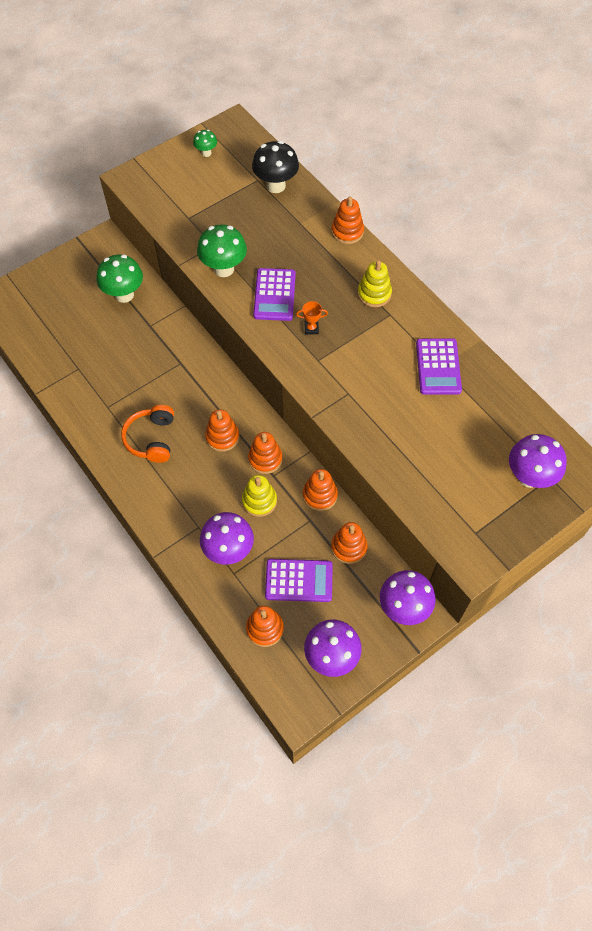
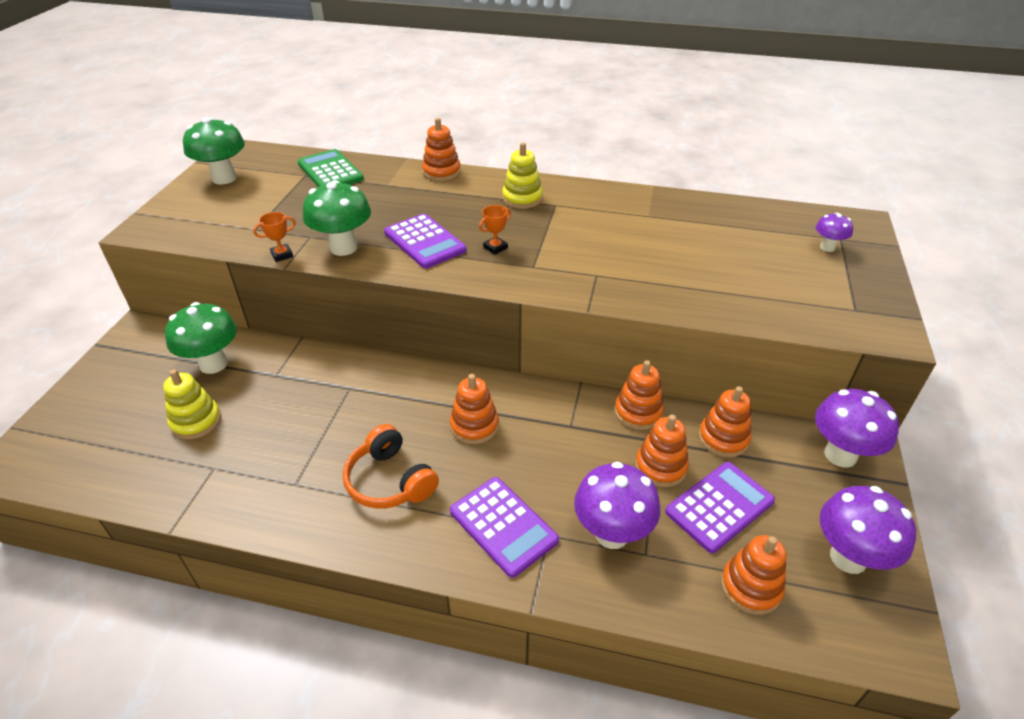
camera: 40 degrees left, 20 degrees down
green mushroom [193,130,217,157] -> green mushroom [183,117,245,184], size x1.88
yellow stacking toy [242,475,277,517] -> yellow stacking toy moved to [163,369,221,440]
orange stacking toy [248,432,282,474] -> orange stacking toy moved to [635,415,689,487]
black mushroom [252,141,299,193] -> green calculator [298,149,364,187]
purple calculator [416,338,462,395] -> purple calculator moved to [450,477,559,578]
purple mushroom [509,434,567,488] -> purple mushroom [816,213,853,252], size x0.53
none -> orange trophy [253,212,296,262]

